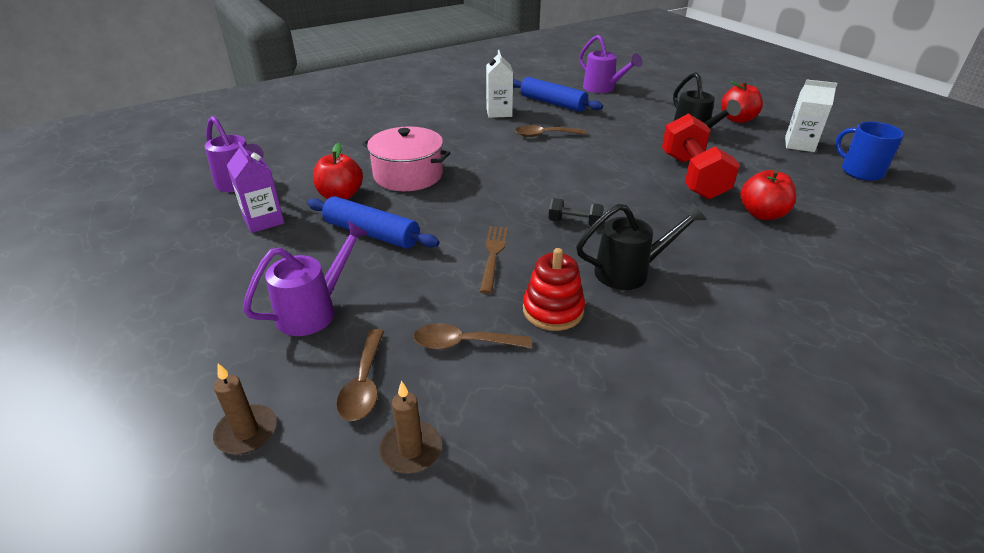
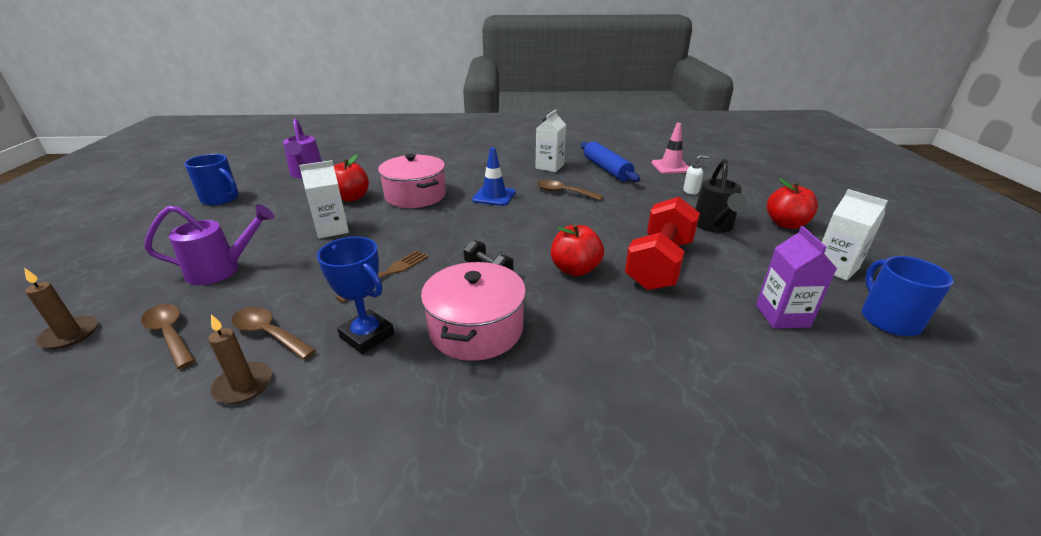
camera: 30 degrees right, 5 degrees down
purple carton [227,142,284,233] -> purple carton moved to [756,226,837,329]
blue rolling pin [307,196,440,249] -> white carton [299,160,349,239]
brown spoon [336,329,384,421] -> brown spoon turned 105 degrees clockwise [141,304,195,369]
brown candle [379,381,442,473] -> brown candle moved to [208,314,272,404]
red stacking toy [523,248,585,331] -> blue trophy [317,237,394,354]
black watering can [576,202,707,290] -> pink pot [421,262,526,361]
purple watering can [579,35,642,93] -> pink traffic cone [652,123,689,174]
red apple [740,170,796,220] -> red apple moved to [551,224,604,276]
none -> blue mug [184,154,239,205]
none -> blue traffic cone [472,147,516,206]
none -> white soap dispenser [683,155,709,195]

